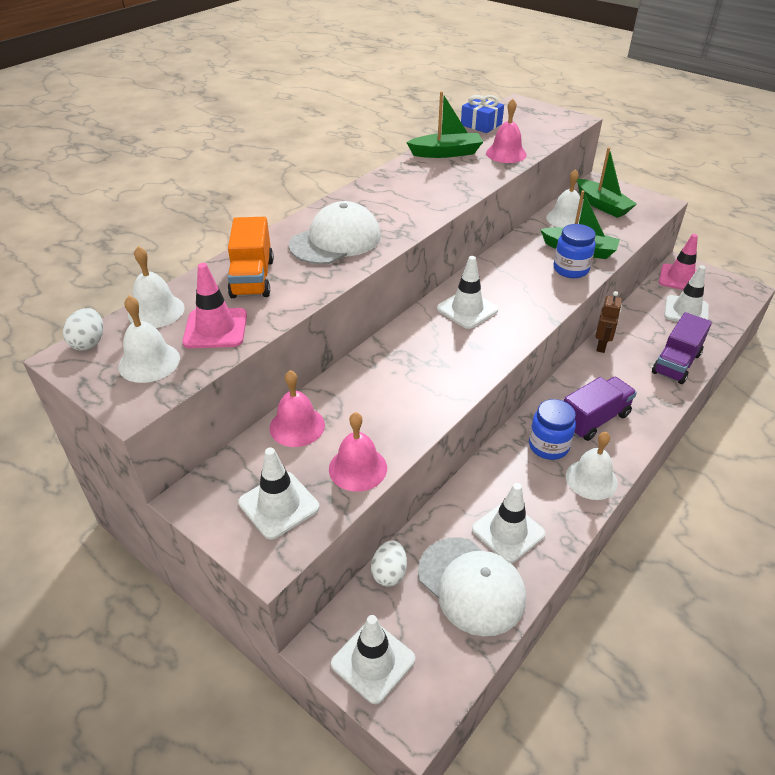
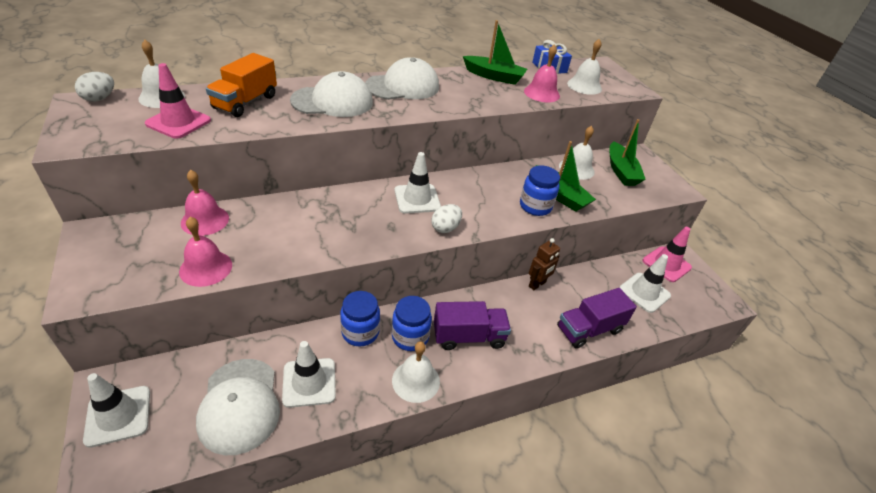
camera: 25 degrees right, 0 degrees up
white bell [118,296,180,383] -> white bell moved to [567,39,602,95]
white traffic cone [238,447,320,540] -> none
white egg [371,540,407,587] -> white egg moved to [432,204,462,233]
none -> blue jar [340,291,380,346]
none -> white cap [365,57,439,100]

